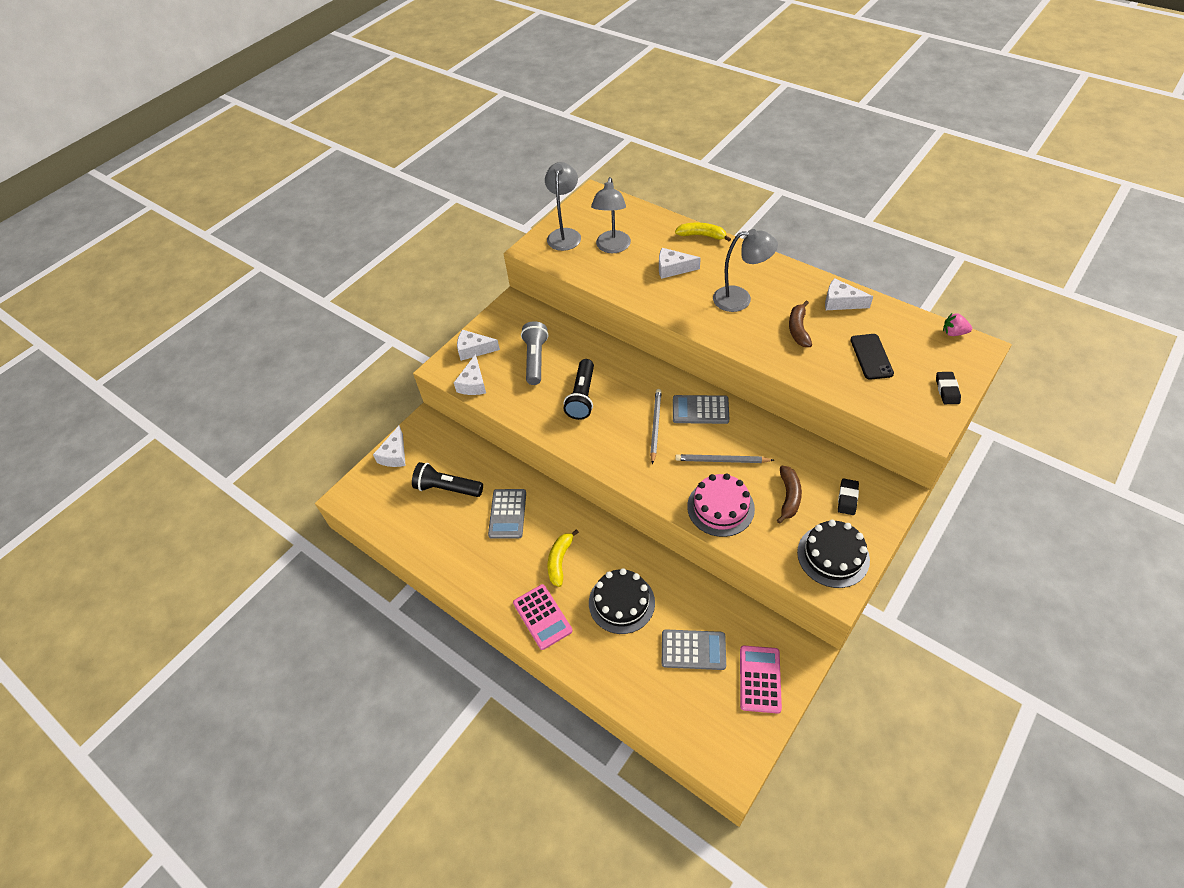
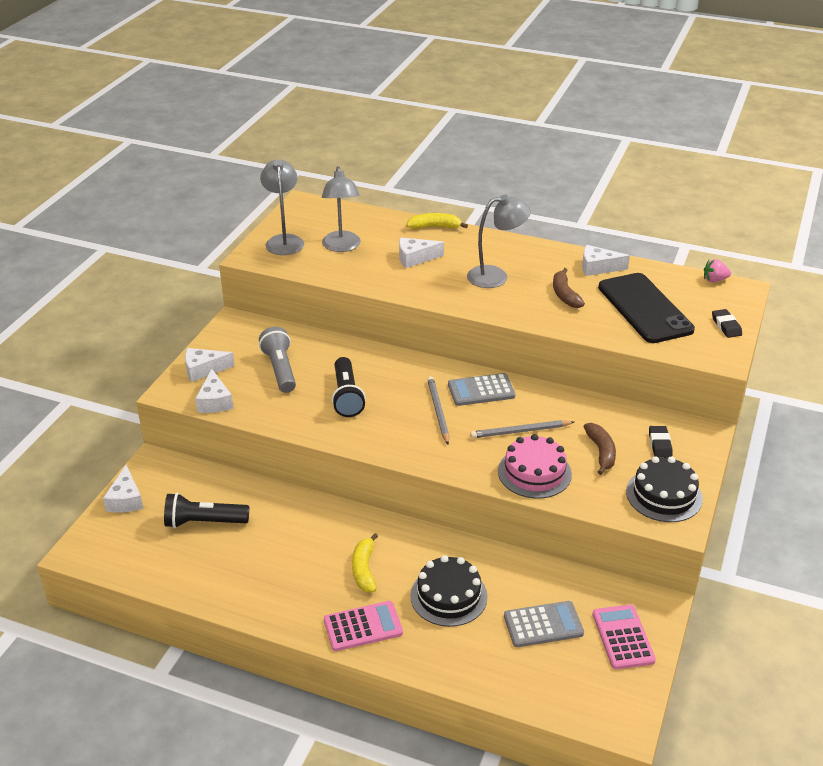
camera: 20 degrees left, 15 degrees down
grey calculator [488,489,526,539] -> none
pink calculator [513,584,573,650] -> pink calculator turned 60 degrees counterclockwise [324,601,403,651]
black phone [850,334,894,380] -> black phone [598,273,695,343], size x1.83

